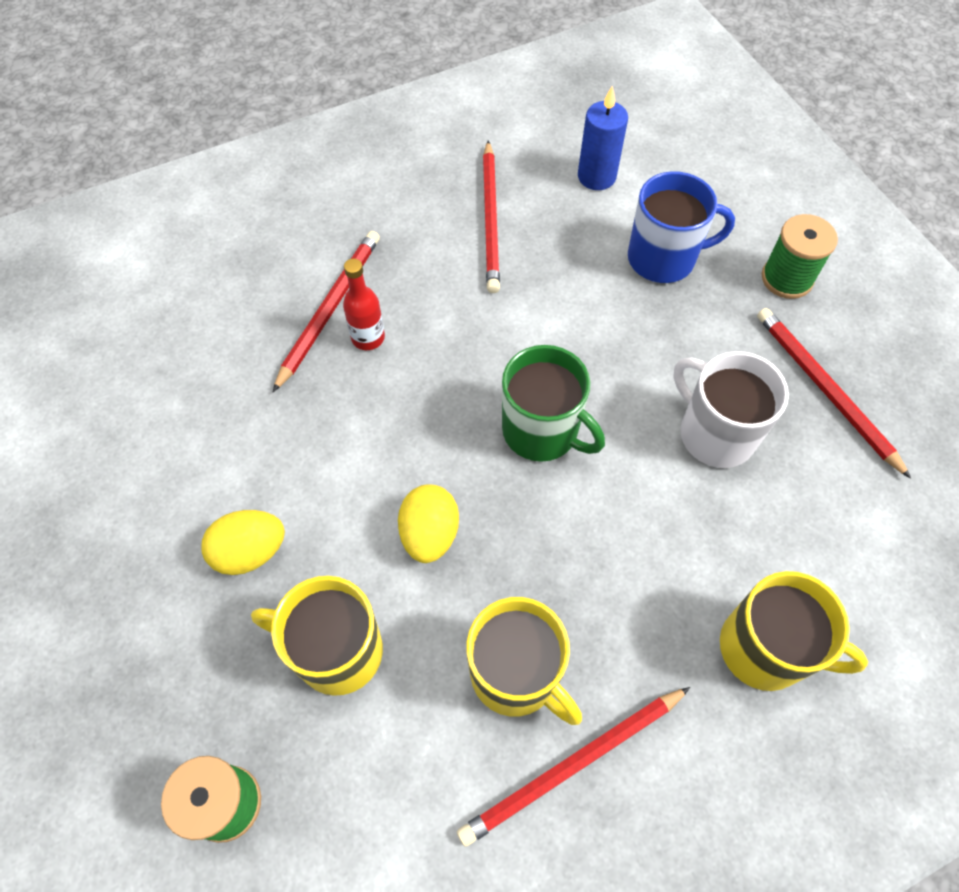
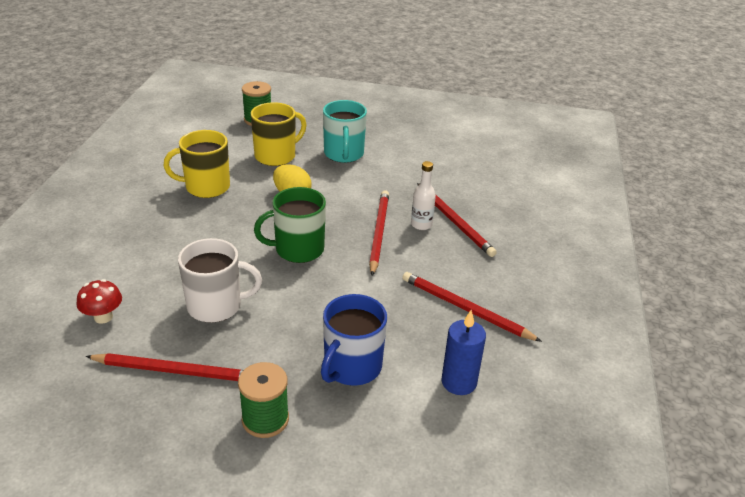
camera: 125 degrees right, 25 degrees down
yellow egg [201,510,285,575] -> turquoise mug [323,100,367,163]
red bottle [343,258,385,350] -> white bottle [411,161,436,230]
red pencil [457,687,690,847] -> red pencil moved to [369,190,389,276]
yellow mug [720,571,868,691] -> none
none -> red mushroom [76,279,122,324]

